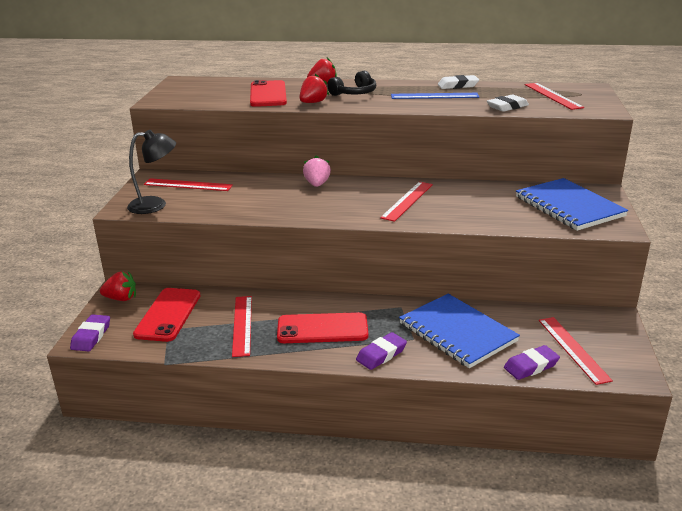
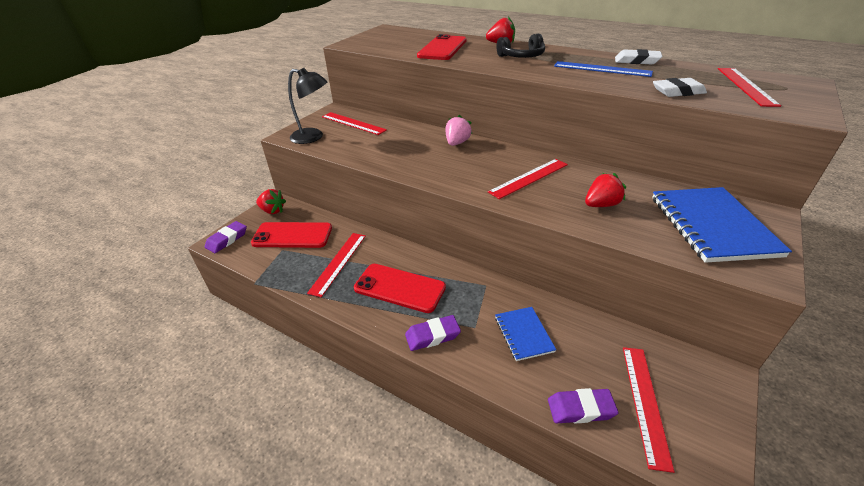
camera: 25 degrees right, 10 degrees up
red phone [133,288,201,342] -> red phone turned 60 degrees clockwise [251,222,332,248]
red strawberry [300,73,329,103] -> red strawberry moved to [585,173,626,207]
blue notebook [399,294,520,368] -> blue notebook [495,307,556,361], size x0.54

